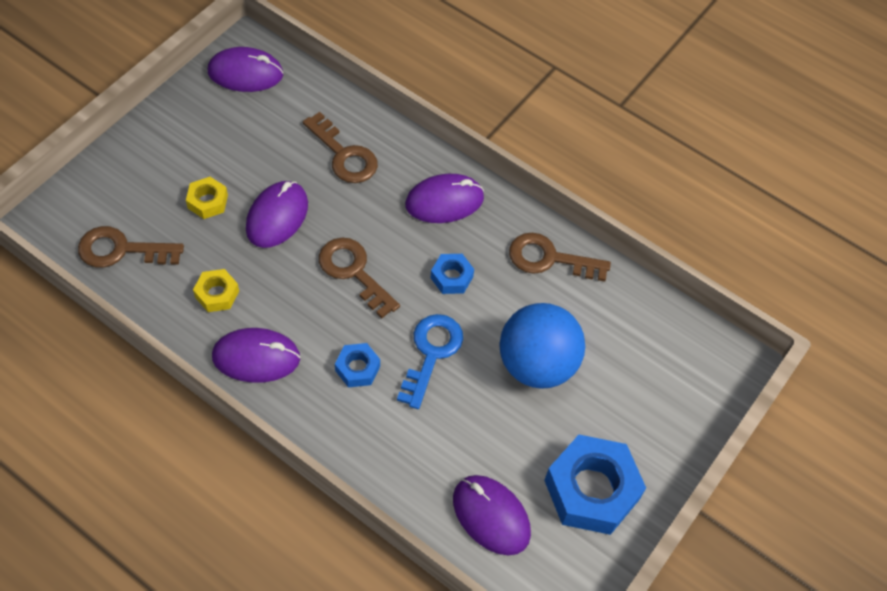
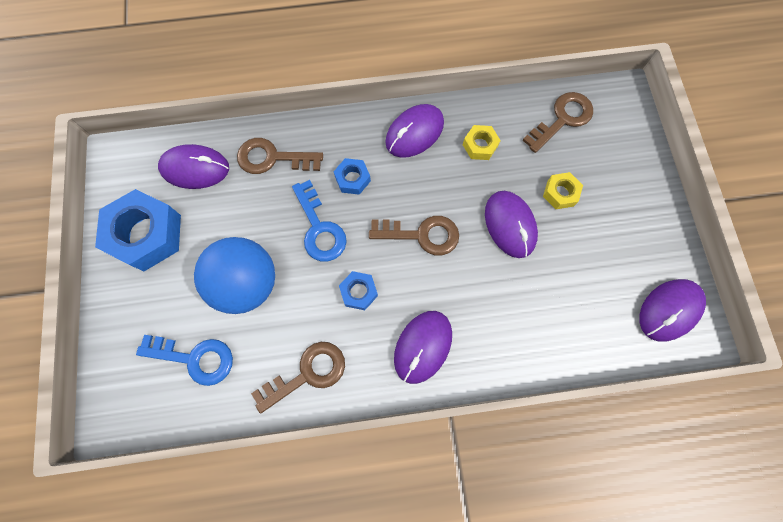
camera: 140 degrees right, 15 degrees up
brown key [303,112,378,183] -> brown key moved to [237,138,323,174]
none -> blue key [136,335,233,386]

